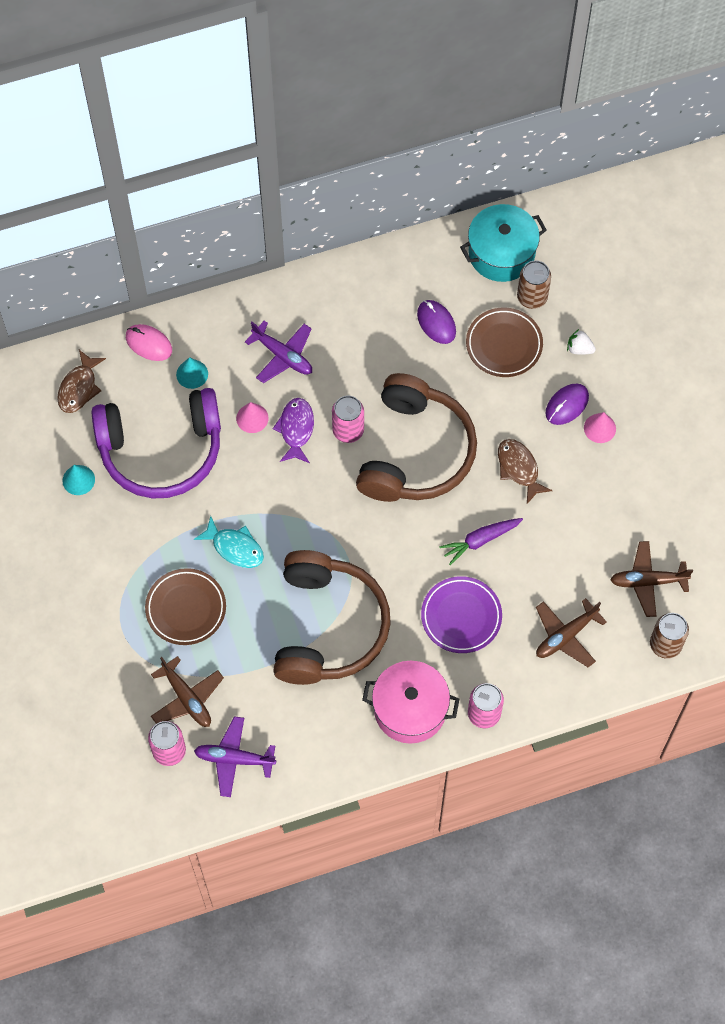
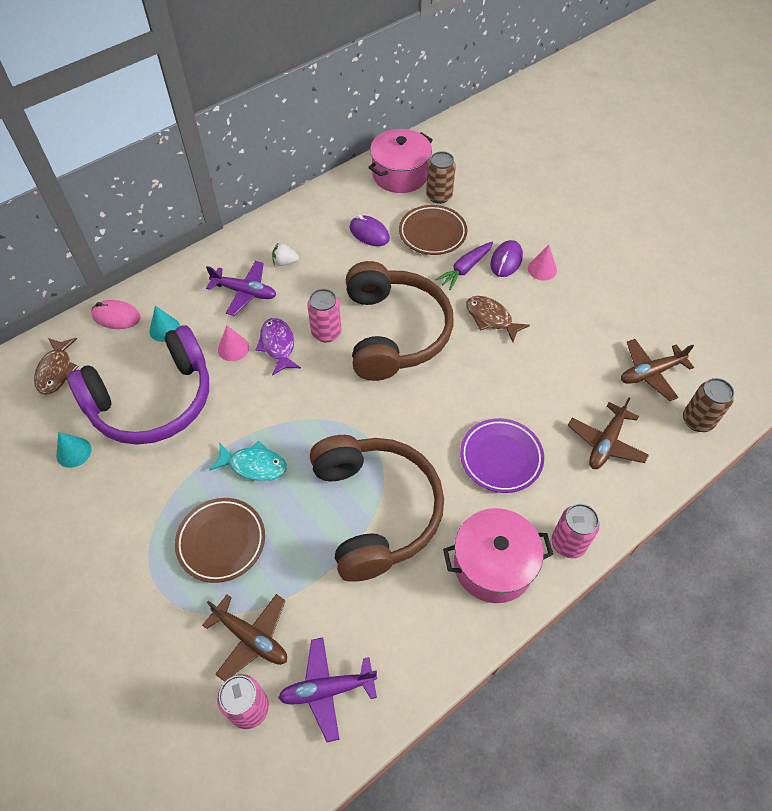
camera: 20 degrees left, 10 degrees down
purple carrot [439,518,523,565] -> purple carrot moved to [435,242,493,290]
turquoise pot [460,204,547,282] -> pink pot [368,129,433,193]
white strawberry [567,329,596,355] -> white strawberry moved to [272,243,299,266]

